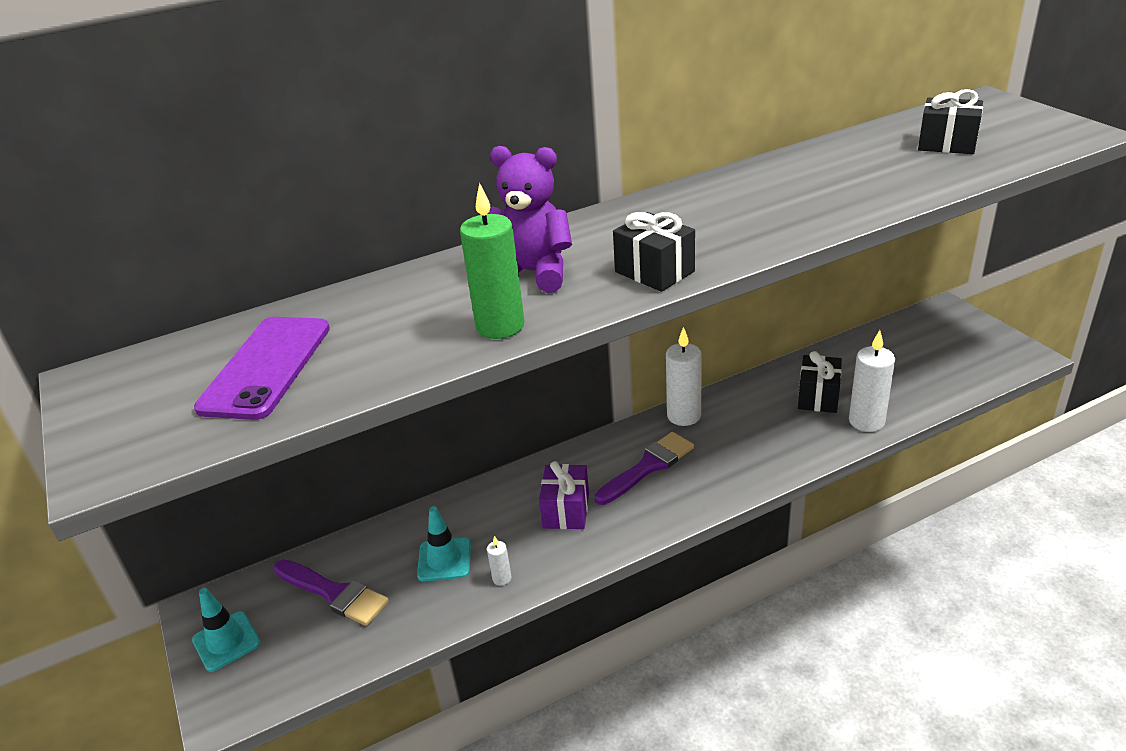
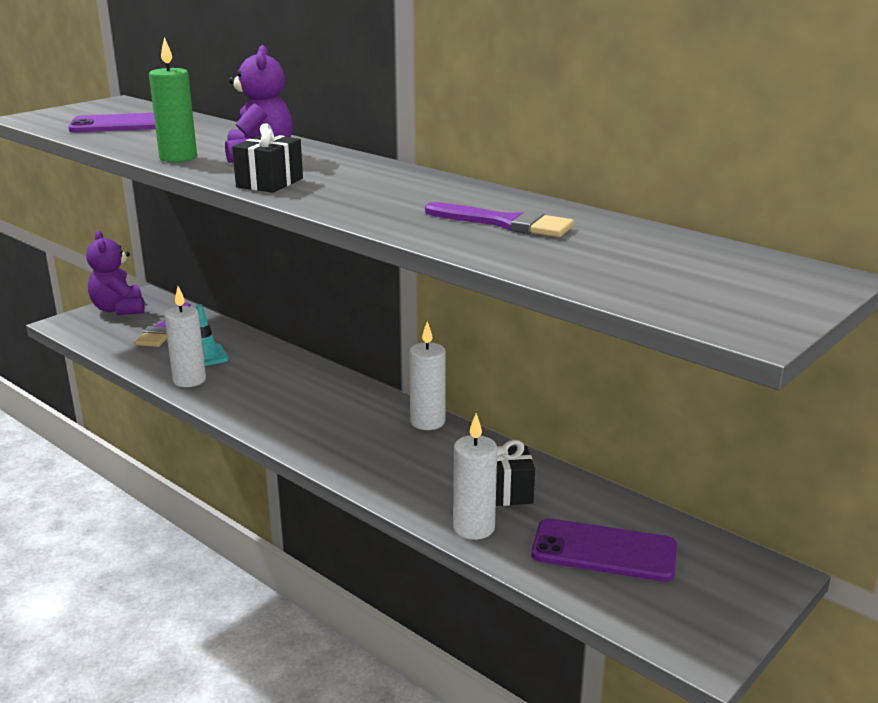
camera: 65 degrees right, 10 degrees down
turquoise traffic cone [192,588,260,672] -> purple teddy bear [86,231,145,315]
white candle [487,536,511,586] -> white candle [164,286,206,387], size x2.10
purple gift [539,461,589,529] -> none
purple brush [594,432,694,505] -> purple brush moved to [425,202,574,237]
black gift [918,89,983,154] -> none
none -> purple phone [531,518,677,582]

